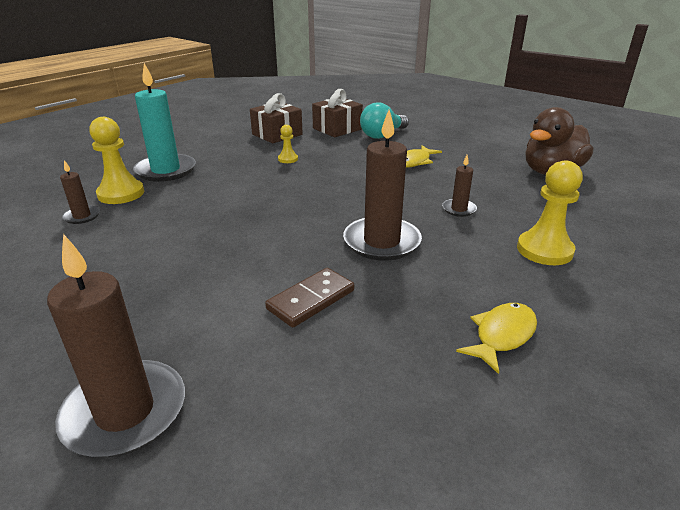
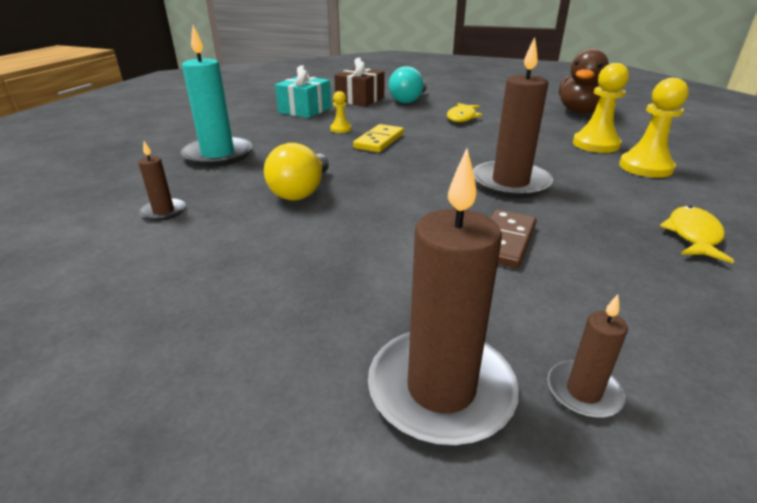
camera: 20 degrees left, 0 degrees up
yellow pawn [89,117,144,204] -> yellow pawn moved to [573,63,629,153]
brown gift [250,93,303,143] -> turquoise gift [275,65,331,118]
brown candle [442,155,477,217] -> brown candle moved to [548,295,628,418]
none -> yellow light bulb [264,143,329,201]
none -> yellow domino [353,124,404,152]

